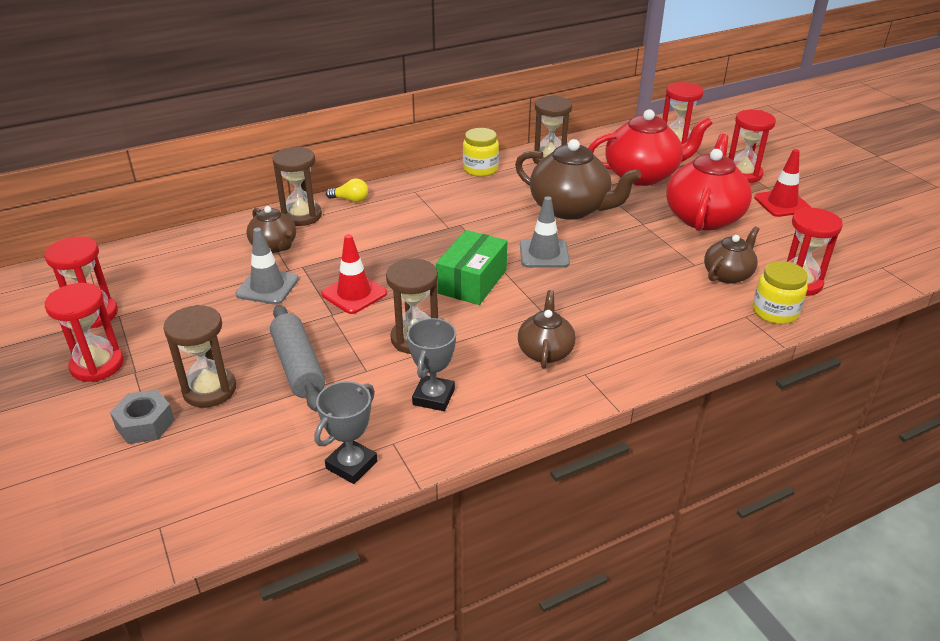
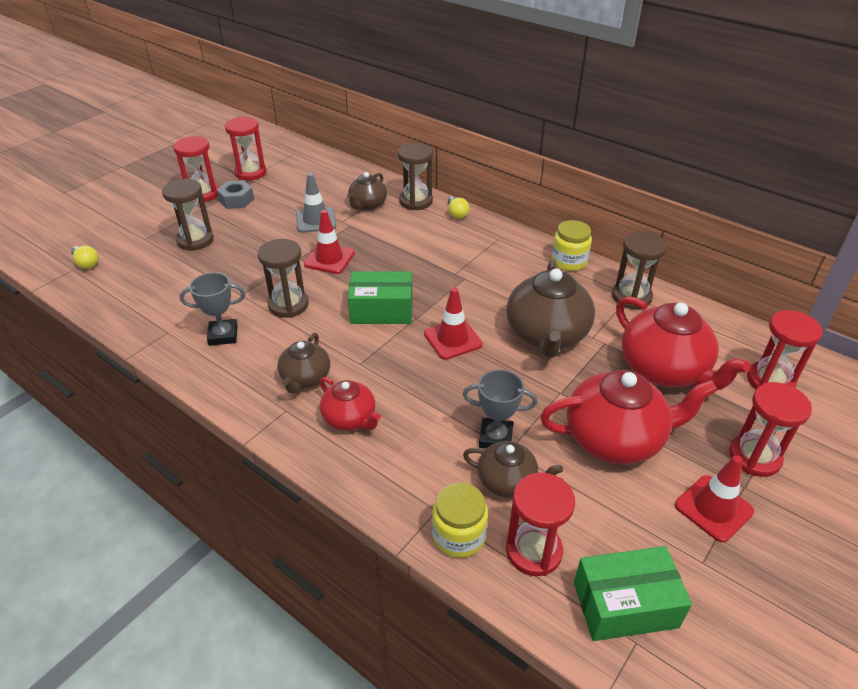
camera: 65 degrees right, 5 degrees up
grey nut [110,390,175,444] -> grey nut moved to [217,180,254,209]
grey rolling pin [270,305,325,412] -> none
grey trophy [314,381,377,484] -> grey trophy moved to [463,369,537,449]
brown teapot [518,290,576,369] -> brown teapot turned 120 degrees clockwise [278,333,330,394]
grey traffic cone [520,196,570,268] -> red traffic cone [424,288,482,360]
none -> yellow light bulb [71,246,98,269]
none -> red teapot [320,377,381,431]
none -> green box [574,546,692,641]

